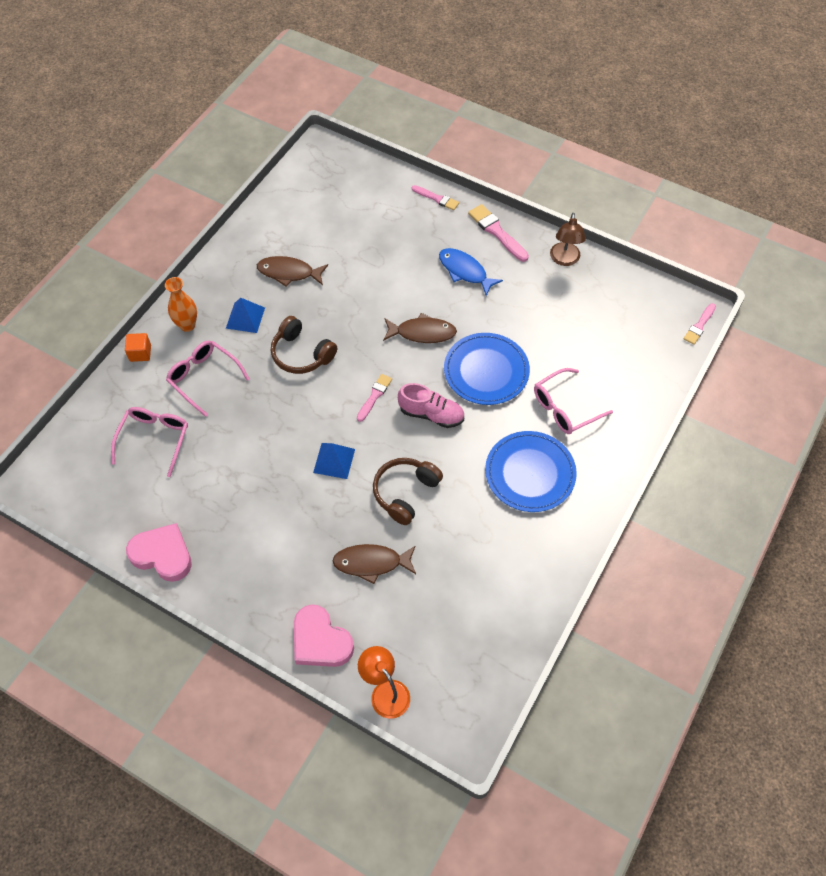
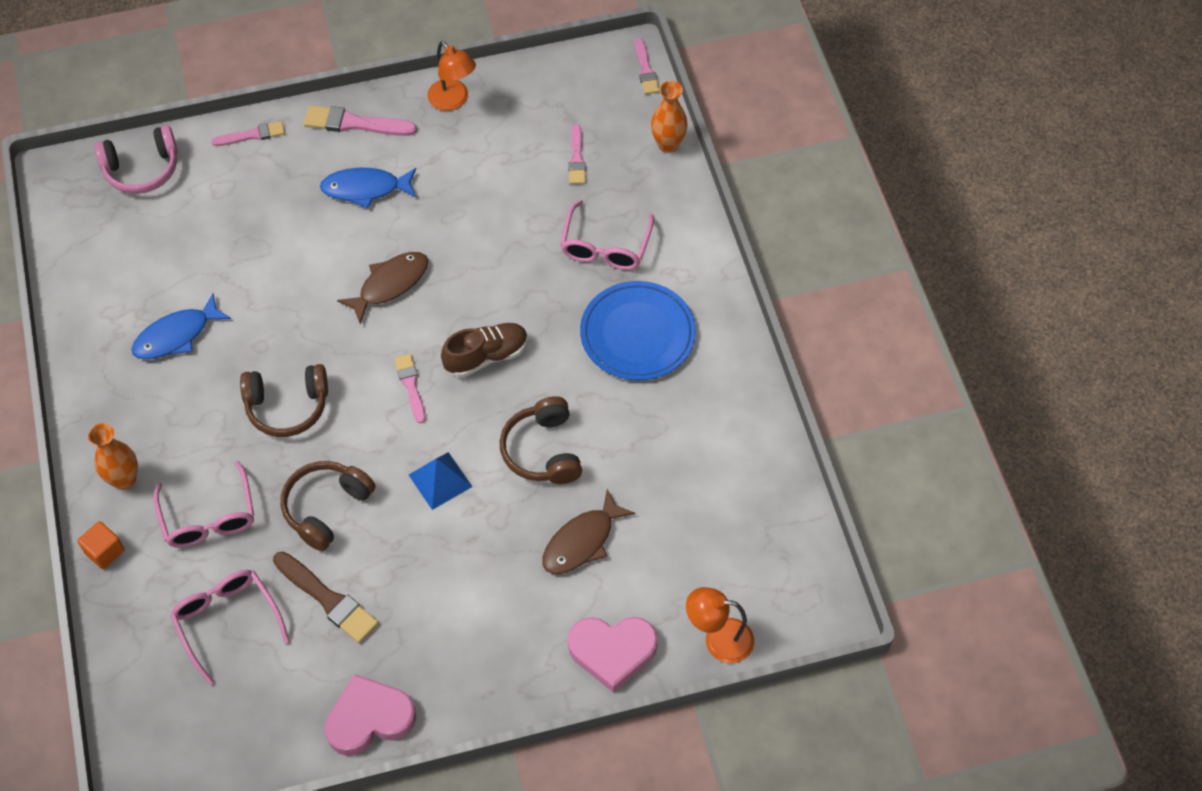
camera: 45 degrees left, 0 degrees up
pink glasses [166,340,250,417] -> pink glasses turned 105 degrees counterclockwise [154,460,254,548]
blue pyramid [226,298,265,333] -> none
brown fish [257,256,328,287] -> blue fish [131,293,231,359]
pink shoe [398,383,464,428] -> brown shoe [441,323,528,377]
blue plate [444,333,530,405] -> none
brown lamp [550,213,586,266] -> orange lamp [428,41,476,111]
none -> pink headphones [94,125,178,194]
none -> brown brush [273,551,379,643]
none -> brown headphones [281,461,376,551]
none -> pink brush [568,124,586,184]
none -> orange vase [651,81,688,153]

